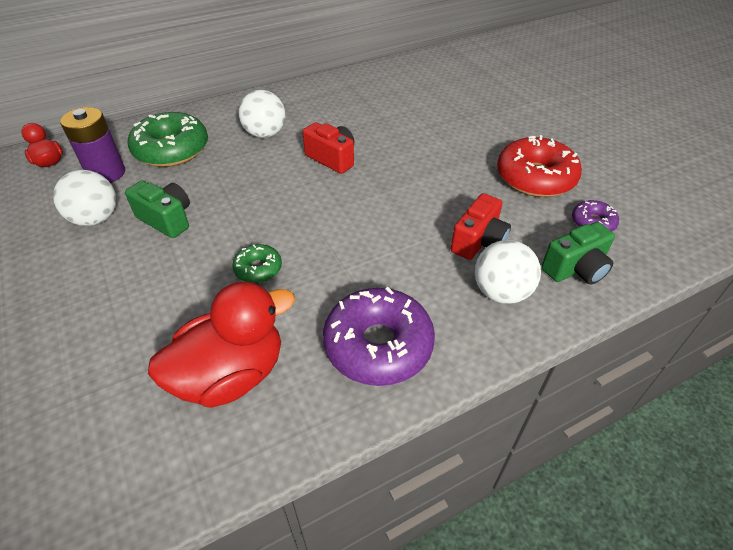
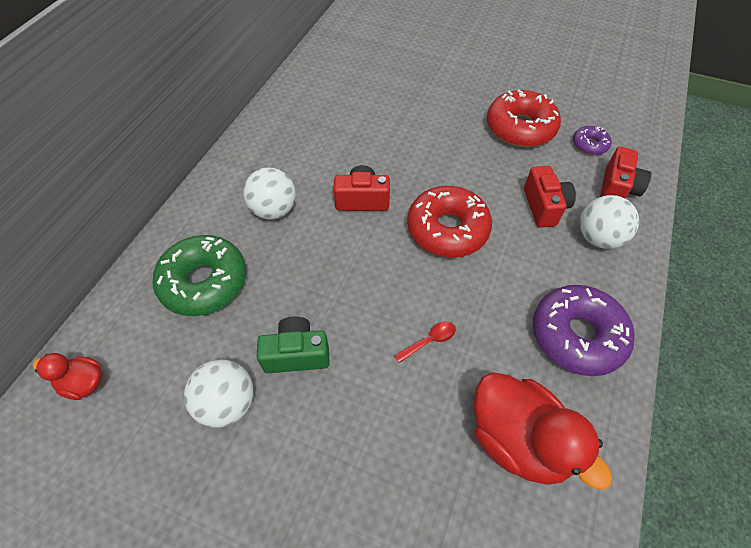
camera: 40 degrees left, 10 degrees up
purple battery [60,107,125,183] -> none
red duck [148,281,295,408] -> red duck turned 120 degrees clockwise [474,372,612,490]
green donut [233,244,282,283] -> red spoon [394,321,456,363]
green camera [542,222,615,285] -> red camera [600,147,651,199]
none -> red donut [407,186,492,258]

